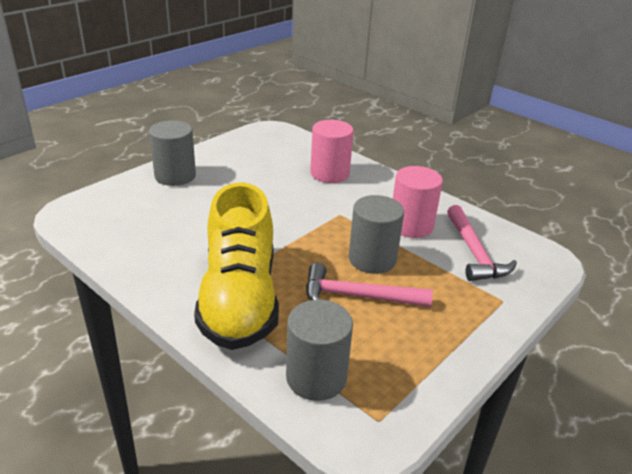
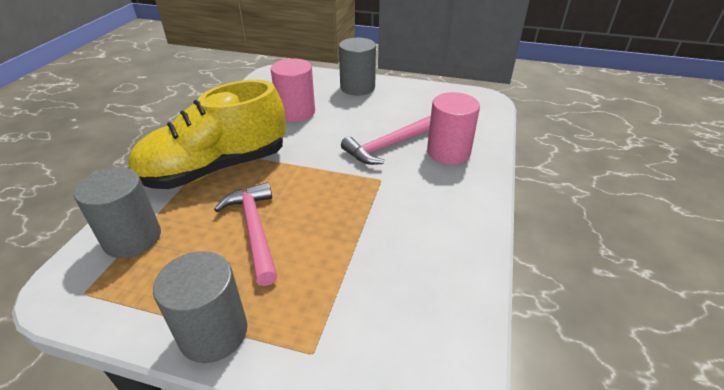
camera: 65 degrees right, 5 degrees up
grey cylinder [349,195,404,274] -> grey cylinder moved to [153,251,247,363]
pink cylinder [393,166,443,238] -> pink cylinder moved to [271,59,315,122]
pink hammer [447,205,517,281] -> pink hammer moved to [341,116,431,165]

